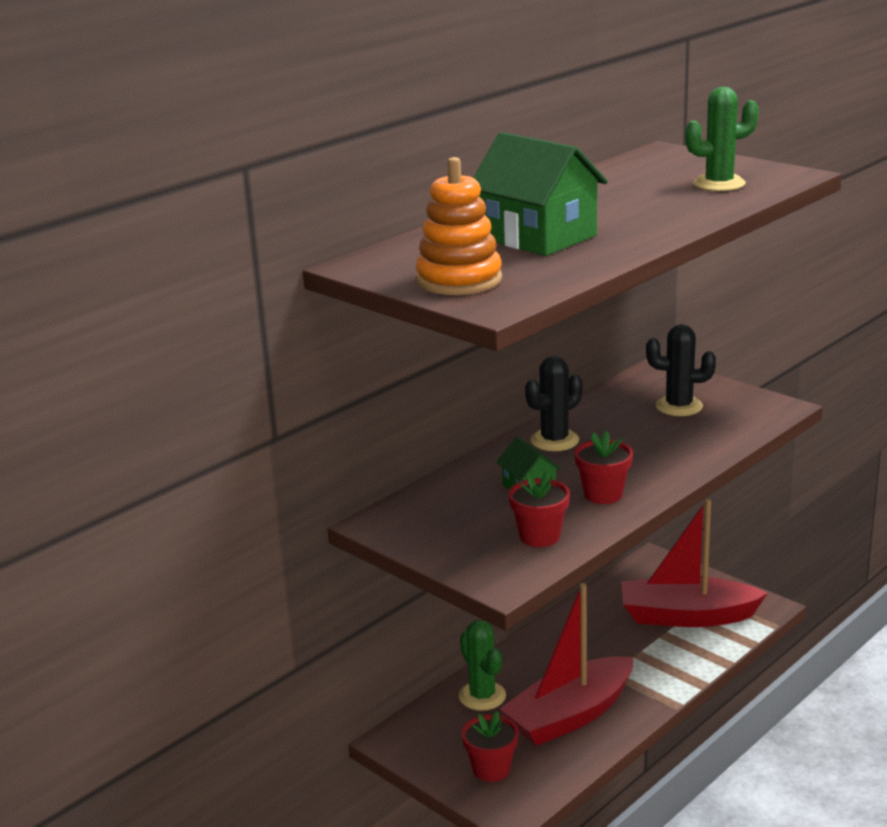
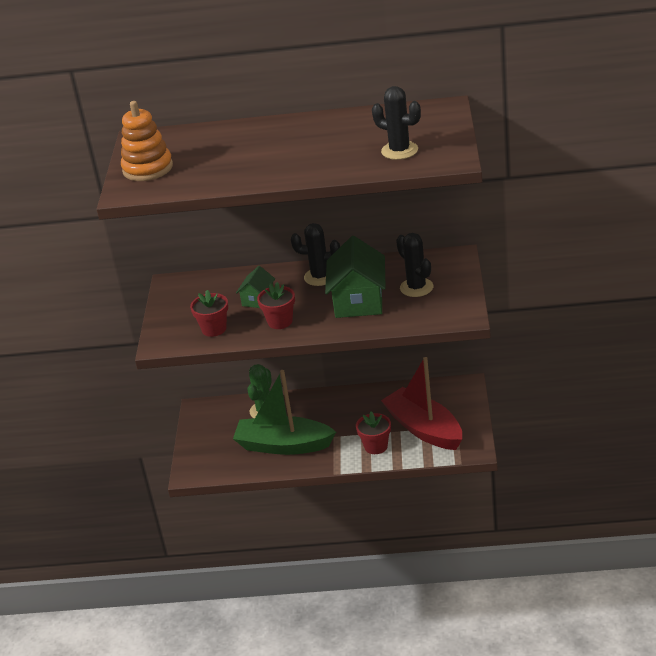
camera: 50 degrees right, 10 degrees up
red flower pot [462,711,519,782] -> red flower pot moved to [356,412,391,454]
green house [473,132,608,256] -> green house moved to [325,236,386,318]
red boat [500,583,634,746] -> green boat [233,370,336,455]
green cactus [685,87,759,191] -> black cactus [372,86,421,160]

